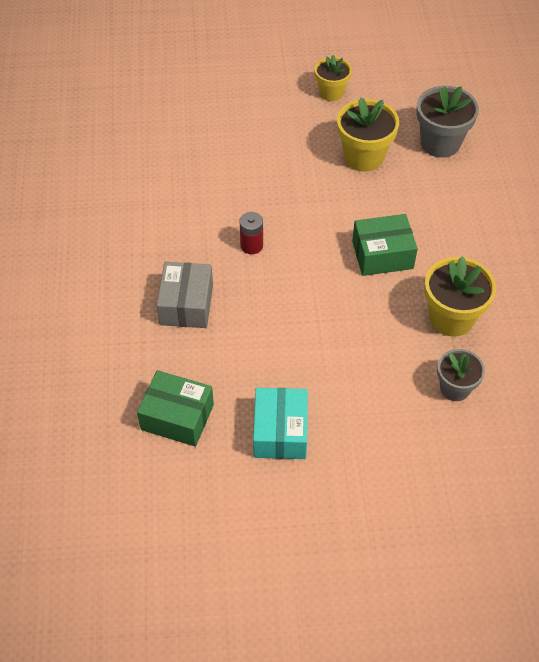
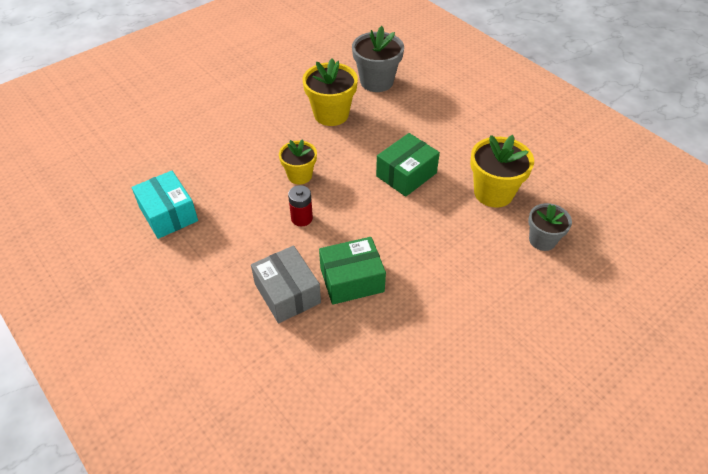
camera: 35 degrees left, 5 degrees down
green box [137,370,214,447] -> green box moved to [319,237,386,305]
turquoise box [253,388,308,459] -> turquoise box moved to [132,171,198,239]
yellow flower pot [315,55,352,101] -> yellow flower pot moved to [279,139,317,185]

